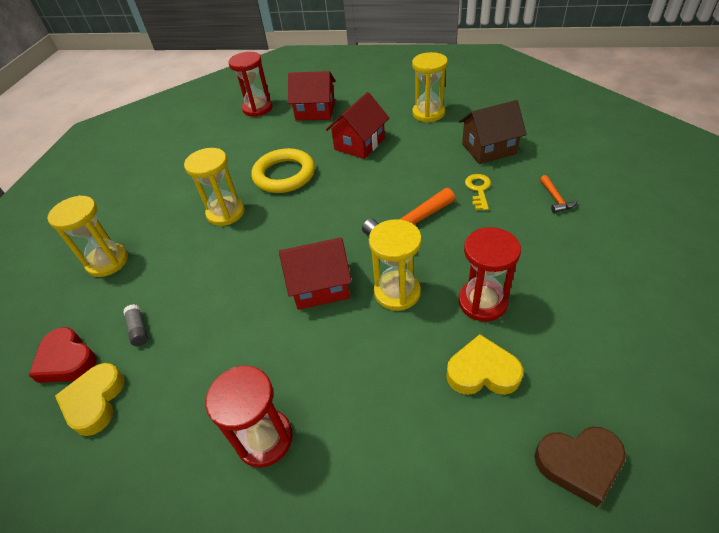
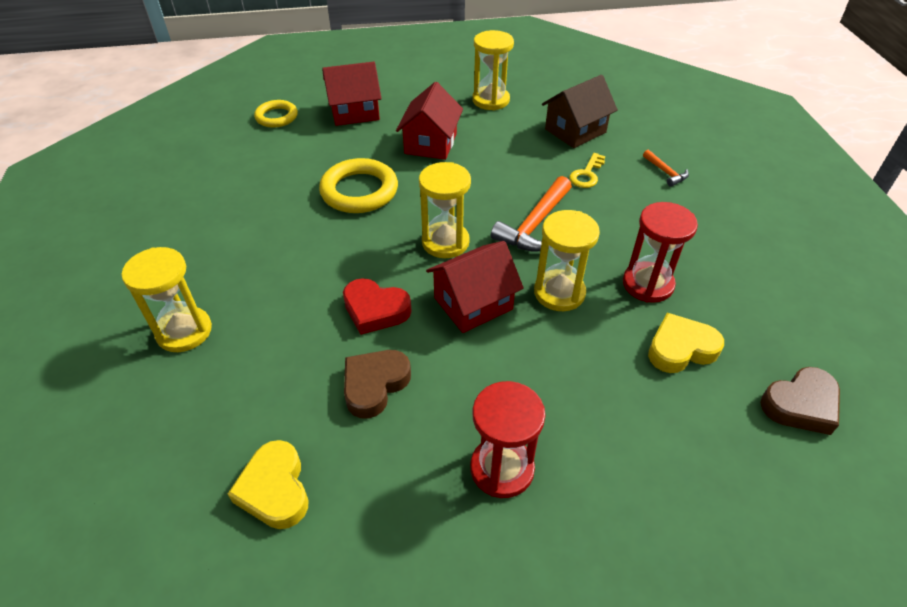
camera: 25 degrees left, 0 degrees up
red heart [29,327,97,383] -> red heart moved to [343,278,411,335]
grey glue stick [124,304,148,346] -> none
yellow hourglass [184,148,245,226] -> yellow hourglass moved to [419,162,471,258]
red hourglass [228,52,272,117] -> yellow ring [254,100,298,128]
yellow key [465,174,491,210] -> yellow key turned 135 degrees counterclockwise [569,153,605,188]
none -> brown heart [344,350,411,419]

